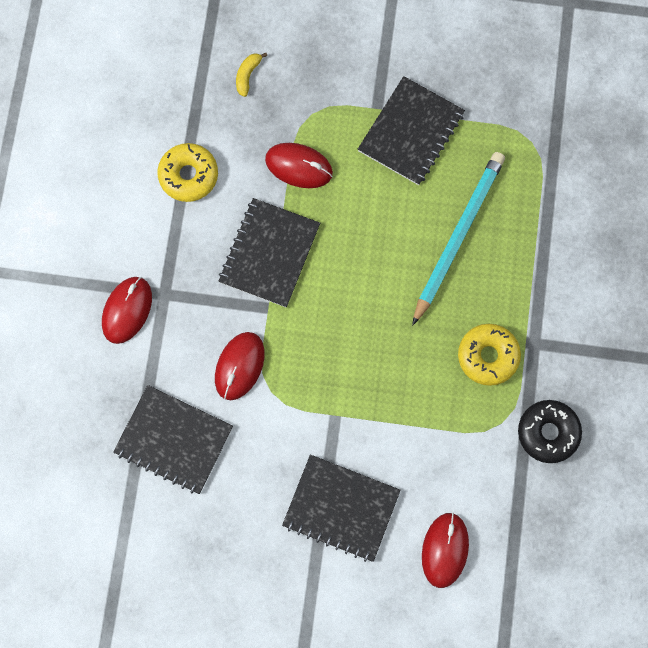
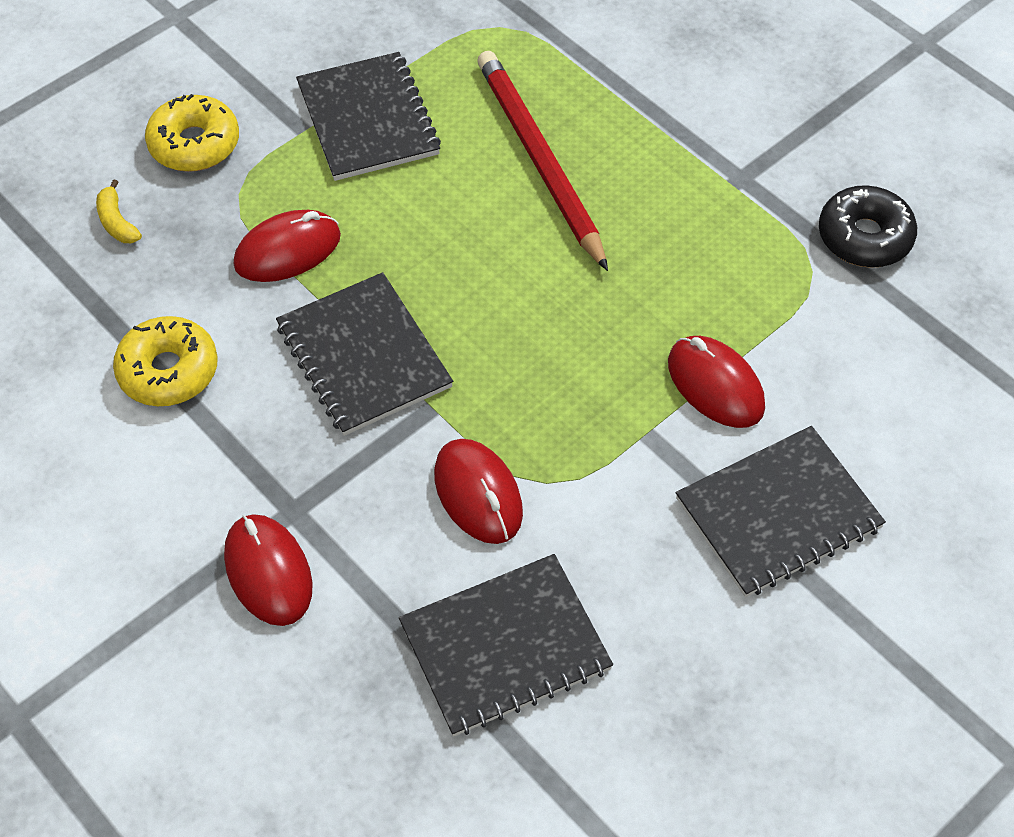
camera: 50 degrees left, 20 degrees down
turquoise pencil [412,152,505,326] -> red pencil [477,51,608,271]
red mouse [422,512,469,588] -> red mouse moved to [668,336,765,428]
yellow donut [458,324,521,386] -> yellow donut moved to [145,94,239,172]

